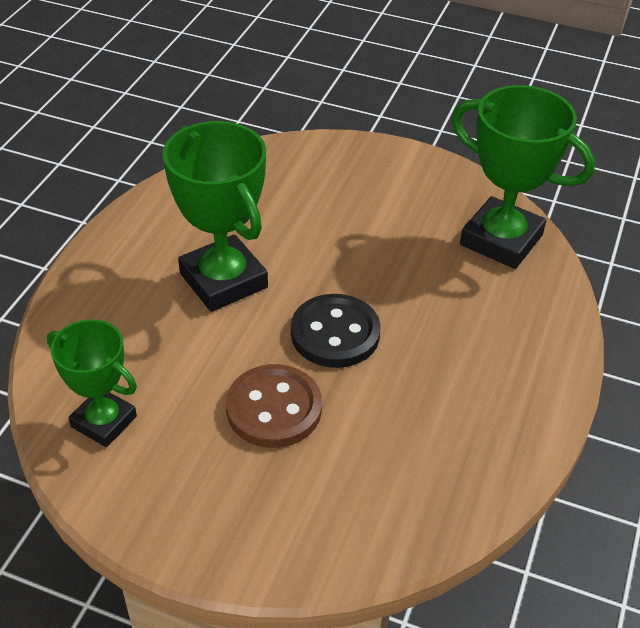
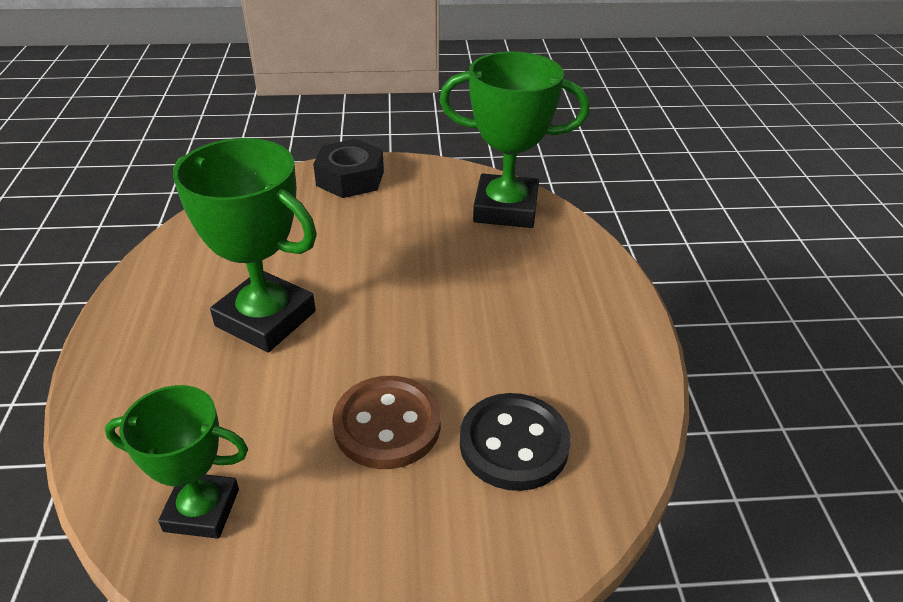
camera: 25 degrees left, 5 degrees down
black button [291,294,380,368] -> black button moved to [460,393,571,491]
none -> black nut [313,139,384,198]

